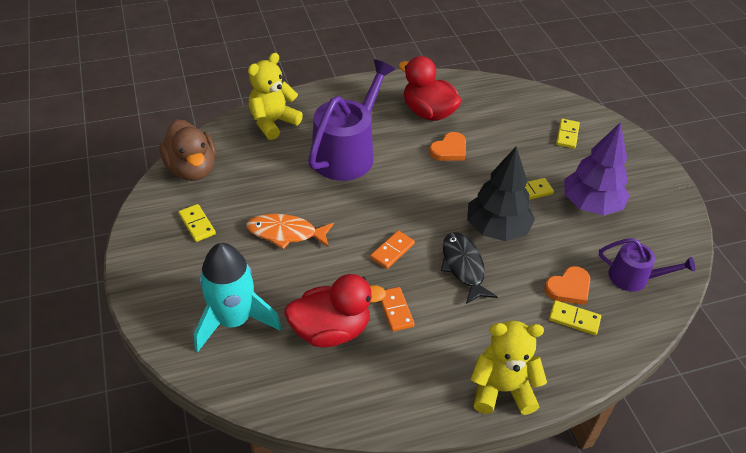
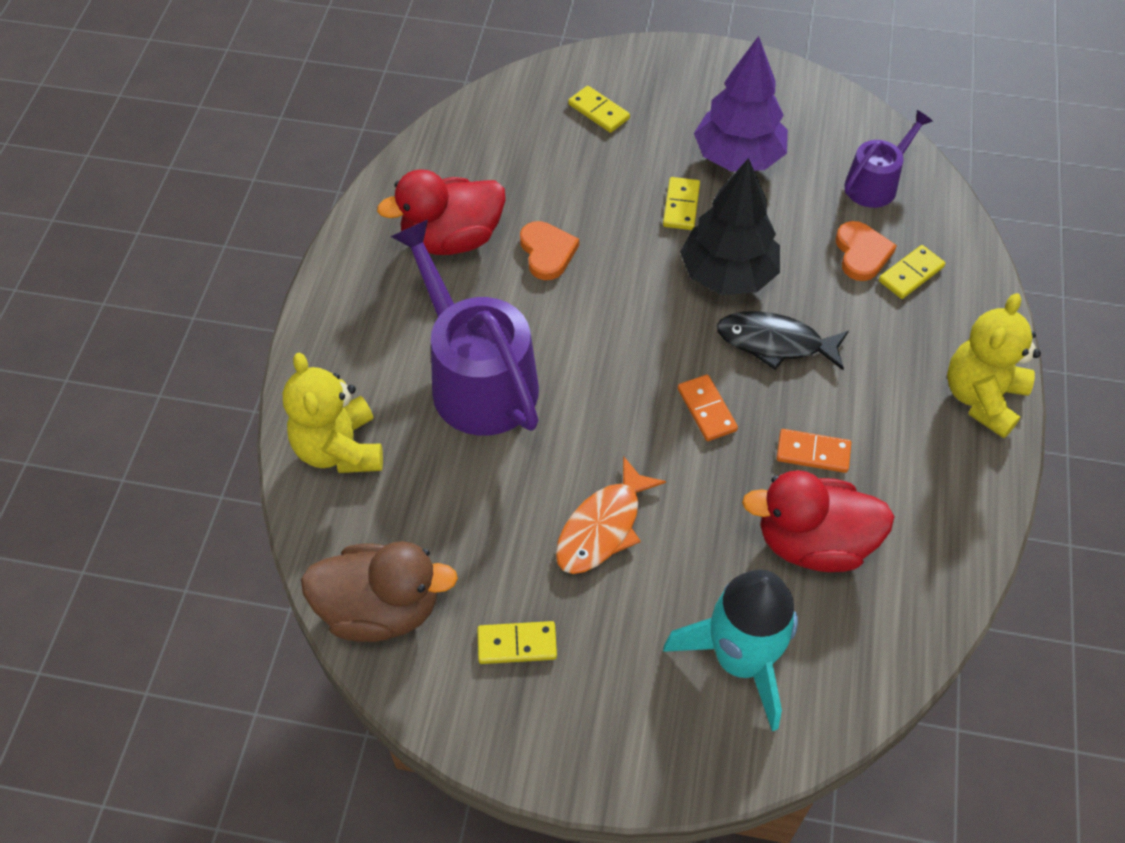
camera: 60 degrees left, 10 degrees up
red duck [284,274,386,347] -> red duck turned 105 degrees counterclockwise [742,470,895,572]

